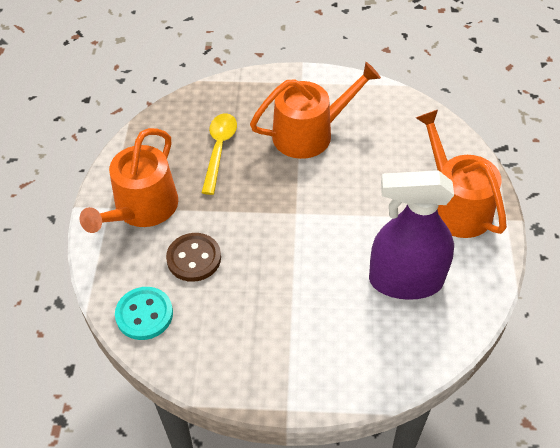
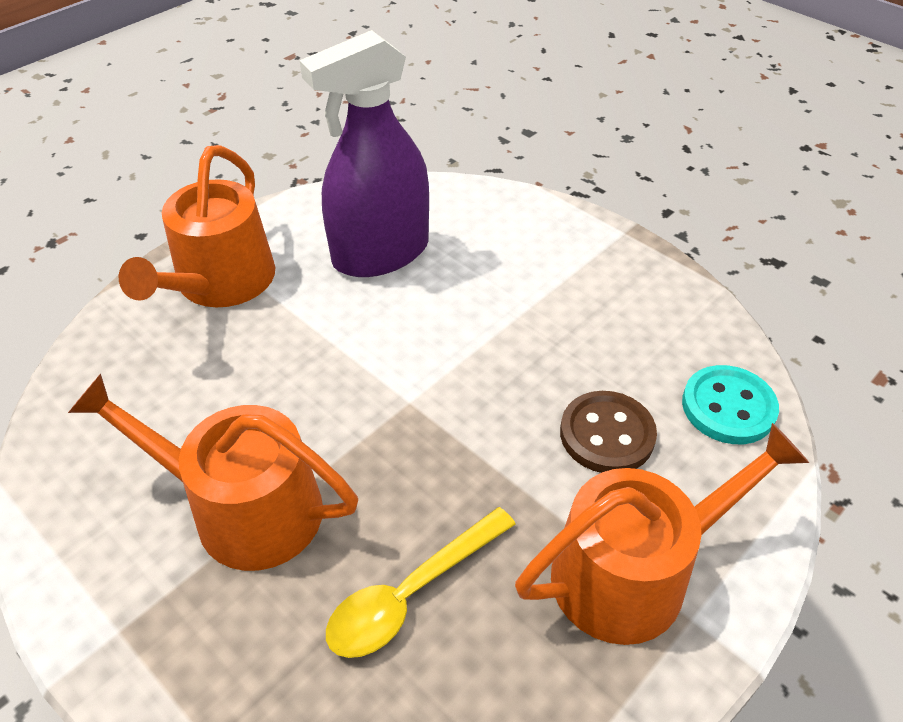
camera: 140 degrees left, 5 degrees down
purple spray bottle [369,170,454,300] -> purple spray bottle turned 105 degrees clockwise [300,30,429,277]

